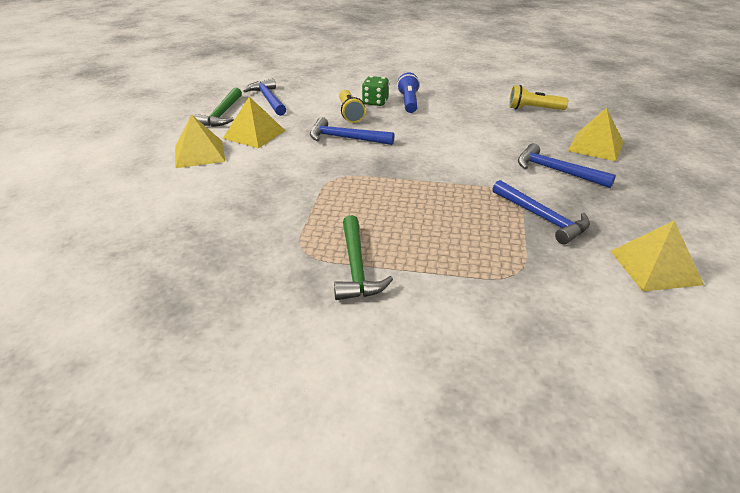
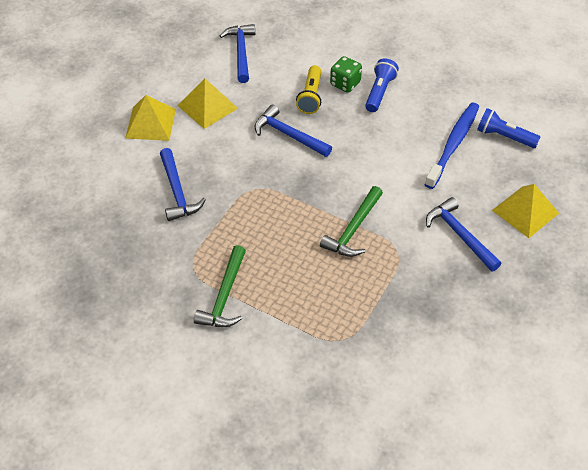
camera: 20 degrees right, 15 degrees up
green hammer [193,88,242,127] -> green hammer moved to [320,186,383,257]
blue hammer [493,180,590,245] -> blue hammer moved to [160,148,206,221]
yellow flashlight [509,85,568,110] -> blue flashlight [477,108,540,148]
yellow pyramid [610,221,704,291] -> none
none -> blue toothbrush [424,103,479,189]

